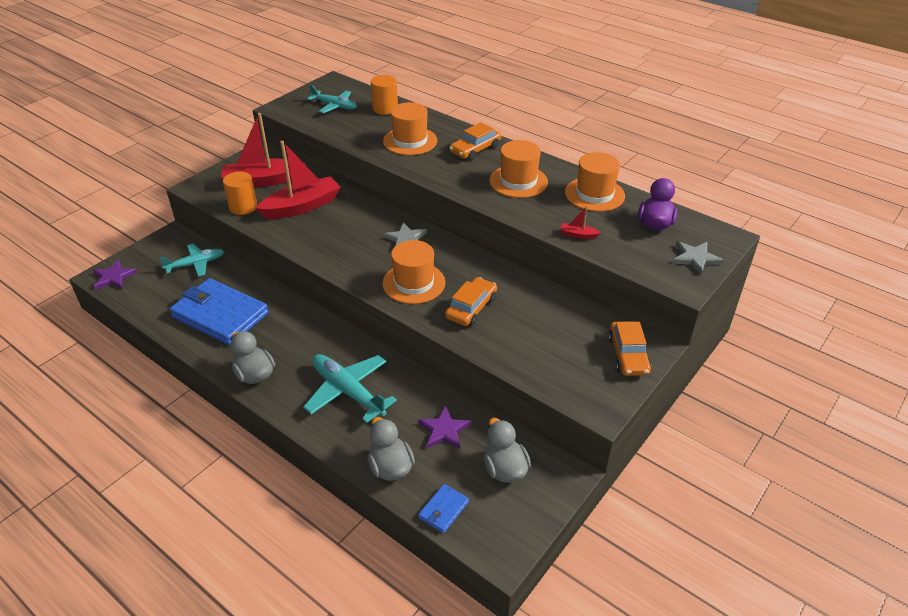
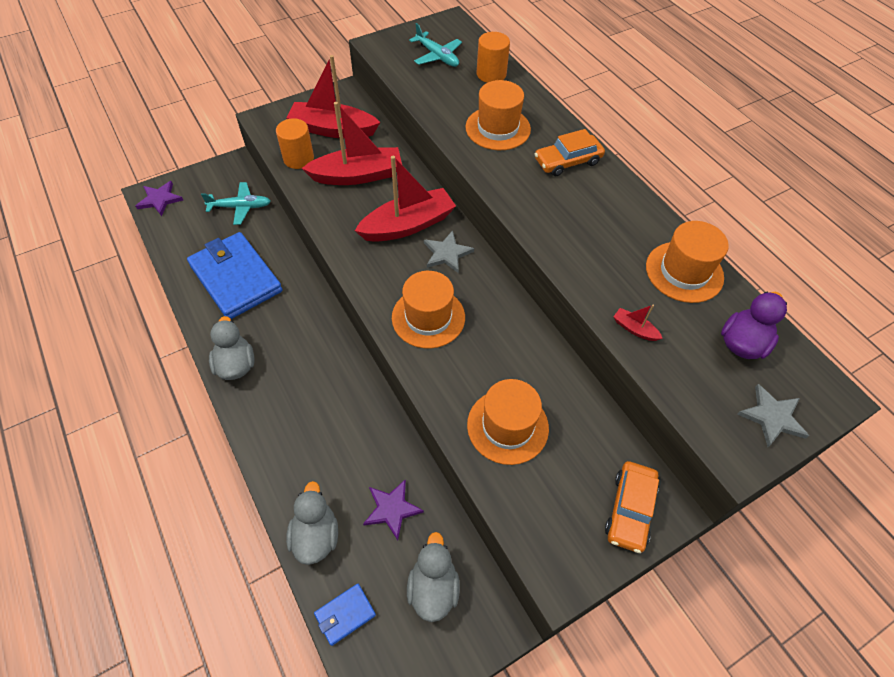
camera: 20 degrees right, 15 degrees up
turquoise plane [303,354,397,423] -> none
orange car [445,277,497,326] -> none
orange hat [489,140,548,198] -> orange hat moved to [467,379,549,465]
none -> red boat [355,156,456,242]

